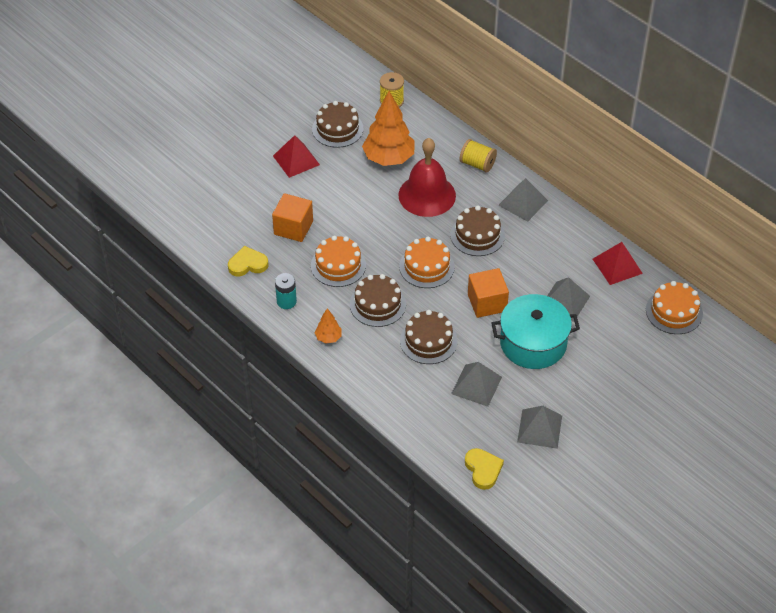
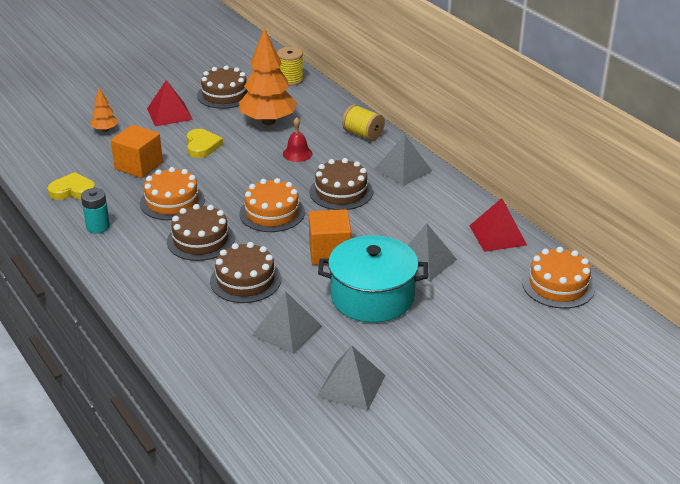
camera: 10 degrees right, 15 degrees down
orange tree [315,308,342,343] -> orange tree moved to [91,88,118,132]
red bell [398,138,456,217] -> red bell [283,117,312,162], size x0.46
yellow heart [465,448,504,490] -> yellow heart moved to [187,129,223,158]

